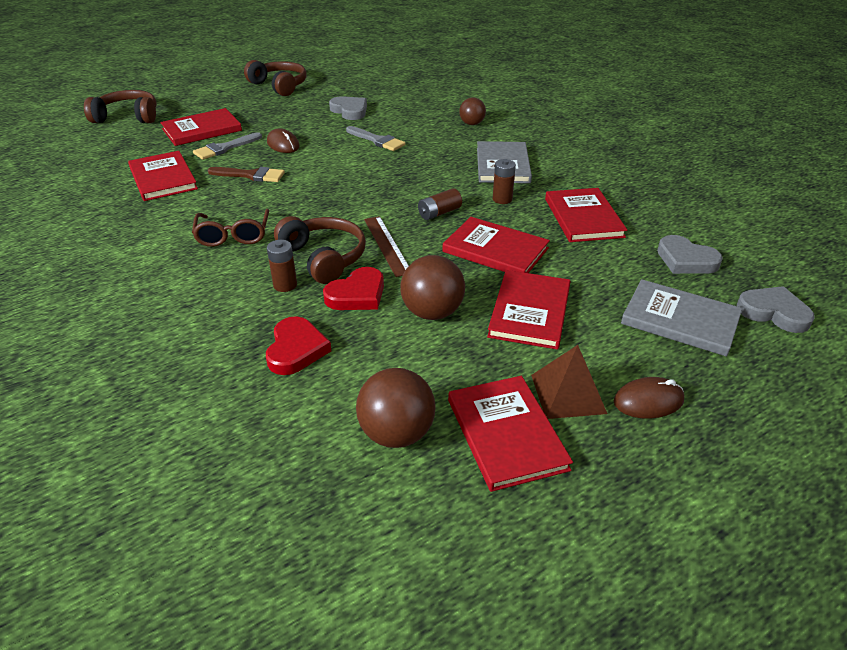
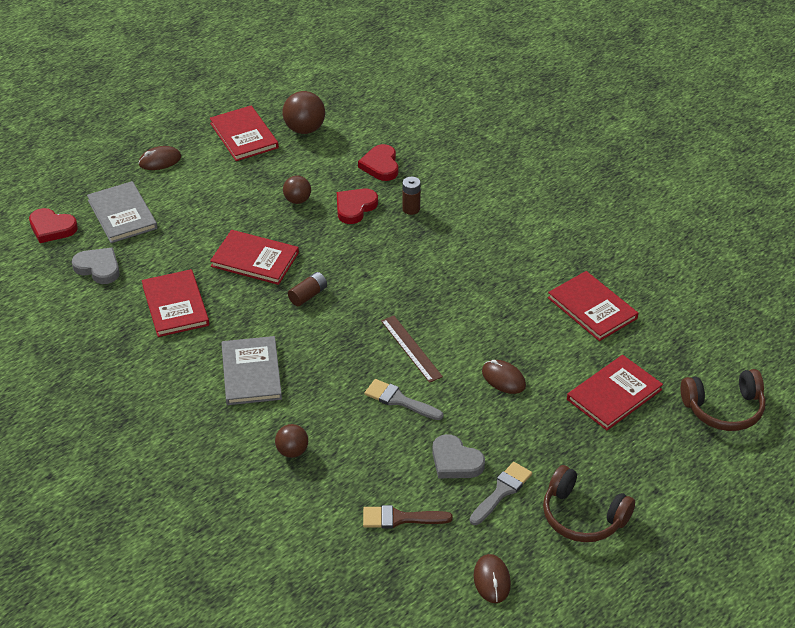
camera: 170 degrees right, 5 degrees up
brown glasses [192,209,269,247] -> none
grey brush [193,132,262,160] -> grey brush moved to [470,462,532,525]
brown brush [208,167,285,182] -> brown brush moved to [363,505,453,528]
brown headphones [274,216,366,284] -> none
brown ruler [364,216,409,277] -> brown ruler moved to [381,316,443,383]
brown ball [400,255,465,320] -> brown ball [283,176,311,204], size x0.63
red book [487,270,571,350] -> none
brown battery [493,159,516,204] -> none
brown pyramid [531,345,607,419] -> none
grey book [621,279,742,357] -> grey book turned 45 degrees clockwise [87,181,158,243]
grey heart [737,286,815,333] -> red heart [29,208,78,243]
none -> brown mouse [474,554,511,603]

